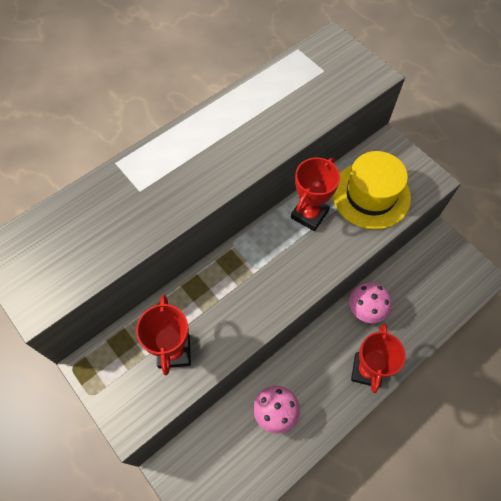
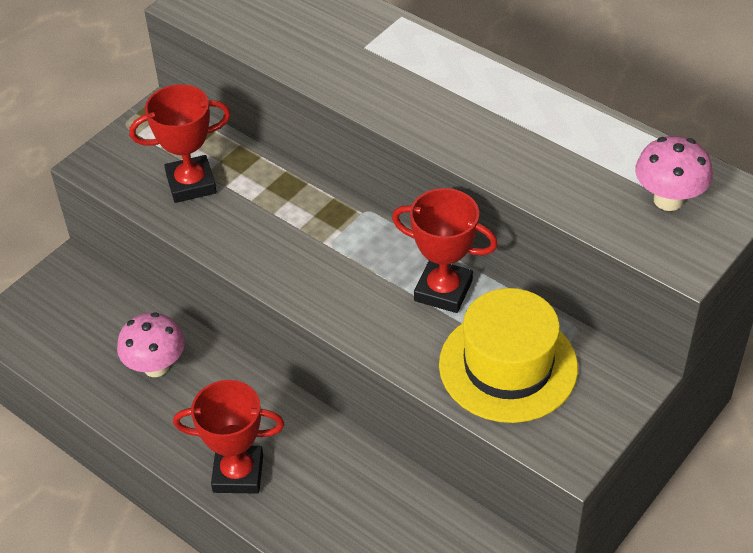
camera: 80 degrees right, 15 degrees down
pink mushroom [349,282,392,323] -> pink mushroom moved to [635,136,713,211]

